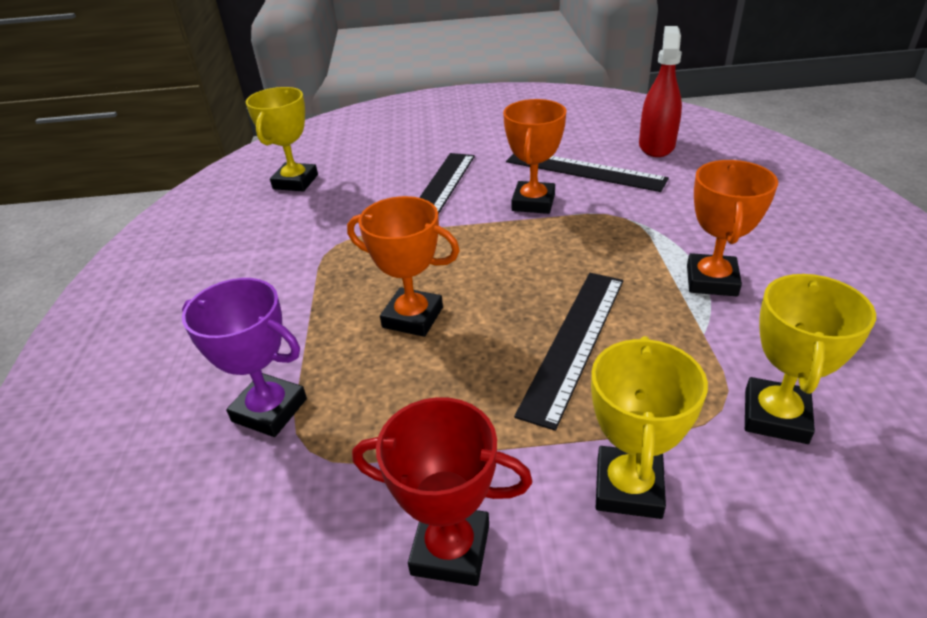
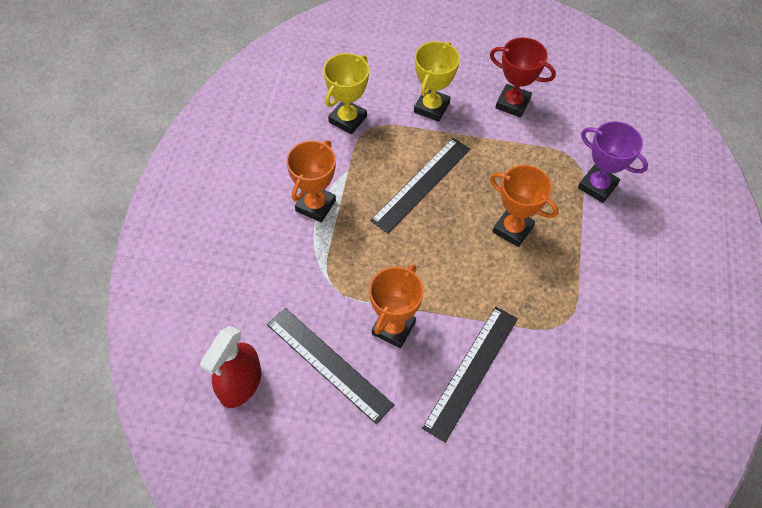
camera: 170 degrees left, 20 degrees up
yellow trophy [246,87,318,192] -> none

